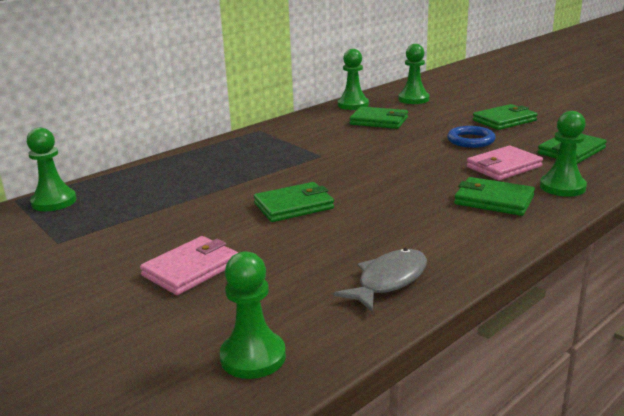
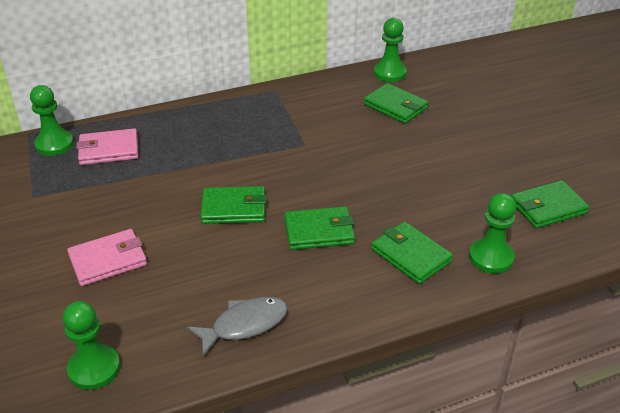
camera: 20 degrees right, 15 degrees up
green pawn [398,44,429,104] -> none
blue ring [447,126,496,148] -> none
pink wallet [467,146,543,180] -> pink wallet moved to [76,128,138,165]
green wallet [473,104,538,130] -> green wallet moved to [284,207,355,250]

